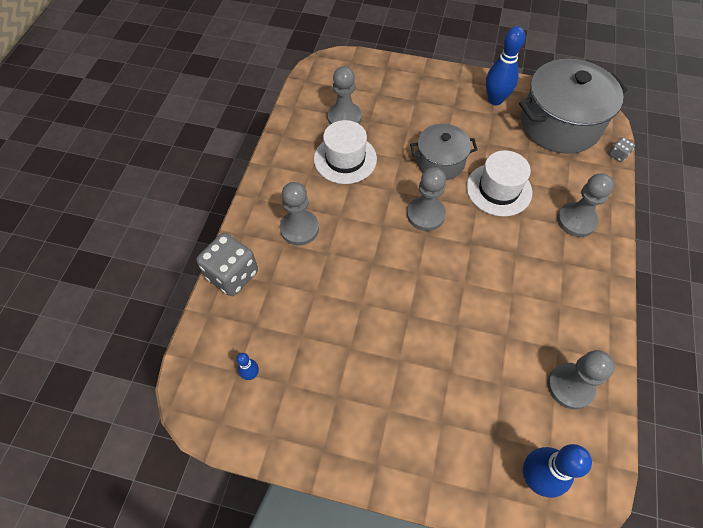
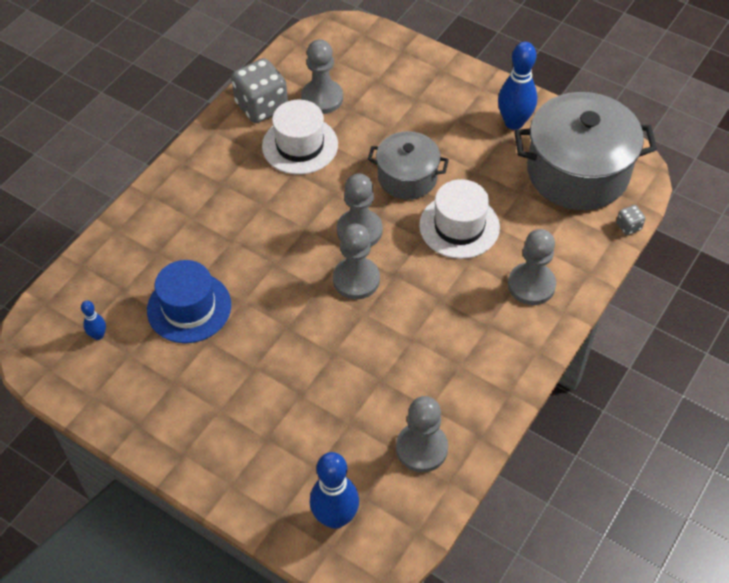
camera: 20 degrees right, 5 degrees down
grey dice [197,233,258,296] -> grey dice moved to [231,58,288,123]
grey pawn [280,182,319,245] -> grey pawn moved to [333,224,380,299]
none -> blue hat [147,260,231,343]

